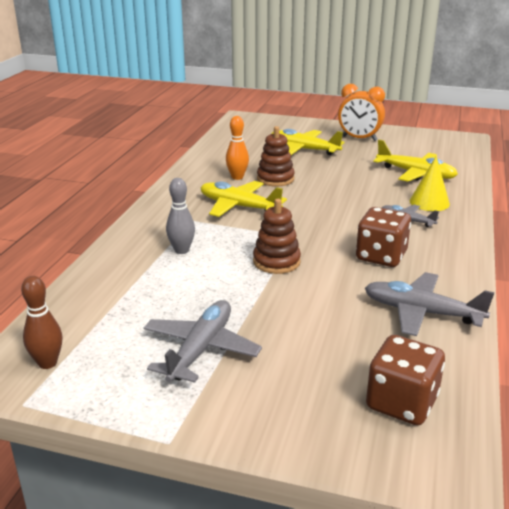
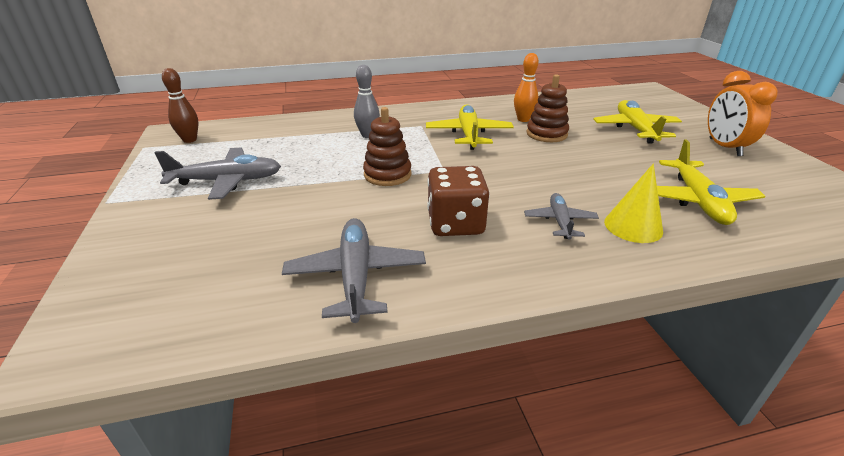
camera: 60 degrees right, 5 degrees up
brown dice [366,335,445,425] -> none

